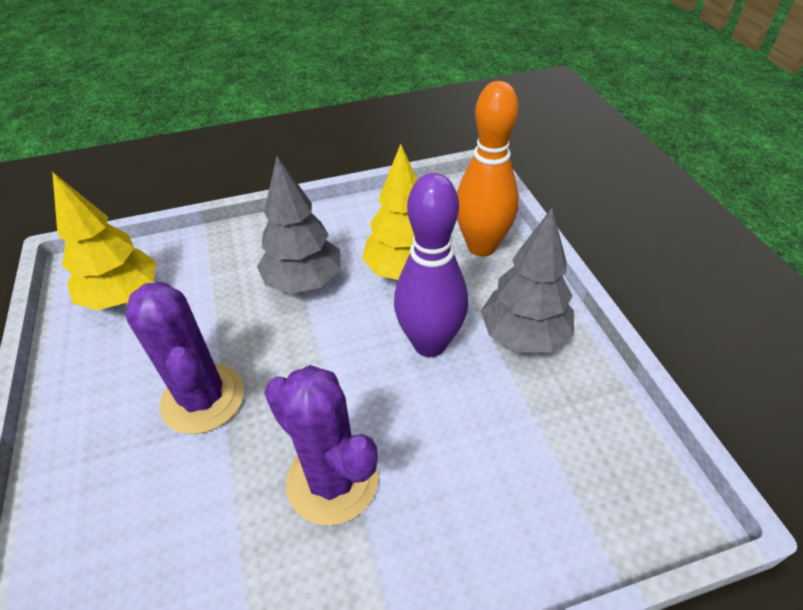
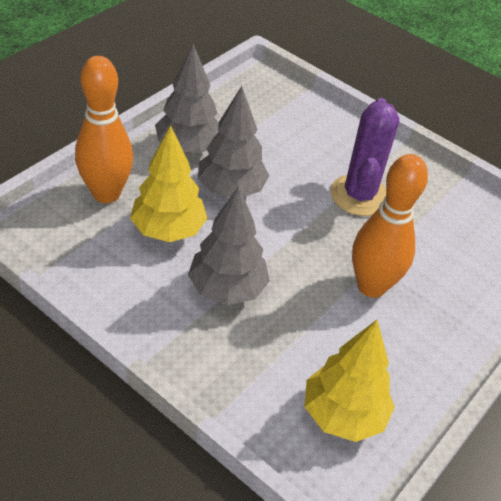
camera: 130 degrees left, 0 degrees up
purple cactus [126,281,244,434] -> orange bowling pin [352,154,428,298]
purple bowling pin [394,173,468,357] -> grey tree [198,86,269,197]

